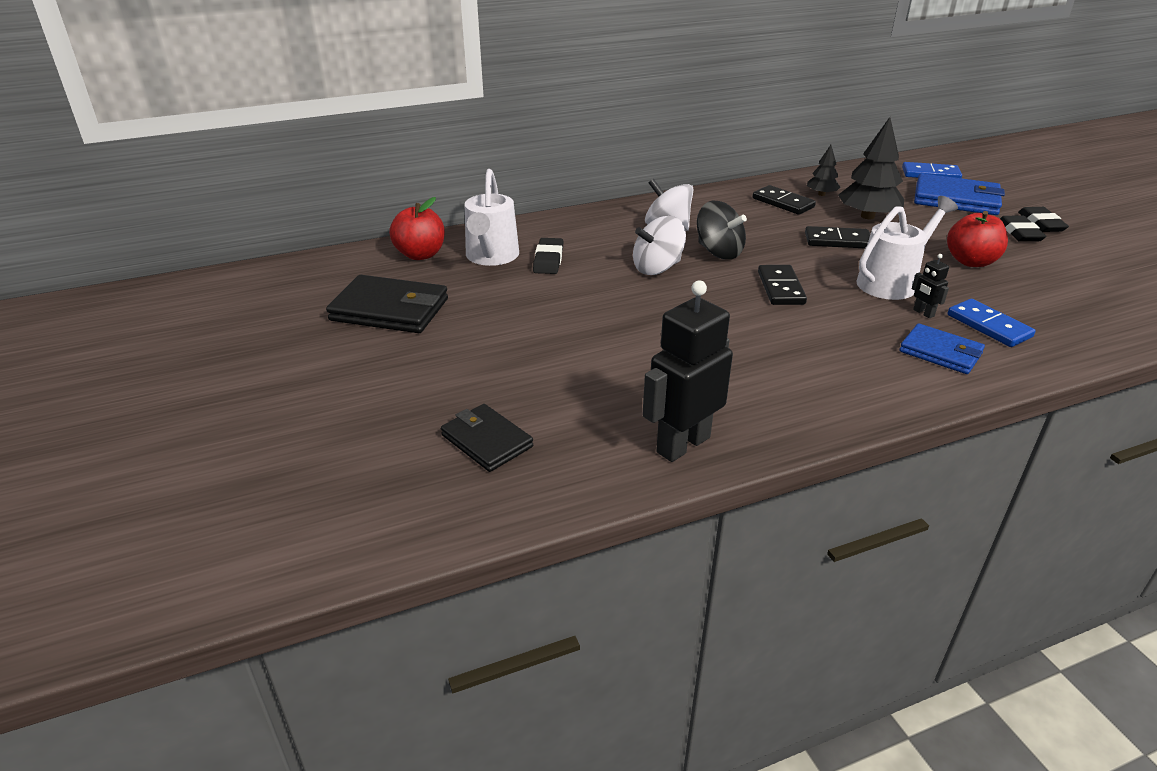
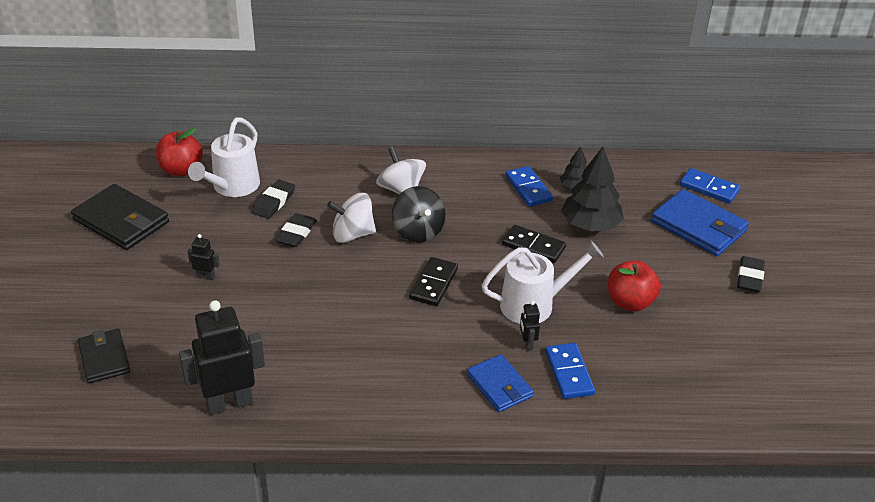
camera: 20 degrees right, 5 degrees up
black domino [753,185,816,215] -> blue domino [505,166,553,207]
black eraser [1000,216,1046,242] -> black eraser moved to [275,213,317,247]
none -> black robot [187,234,220,280]

